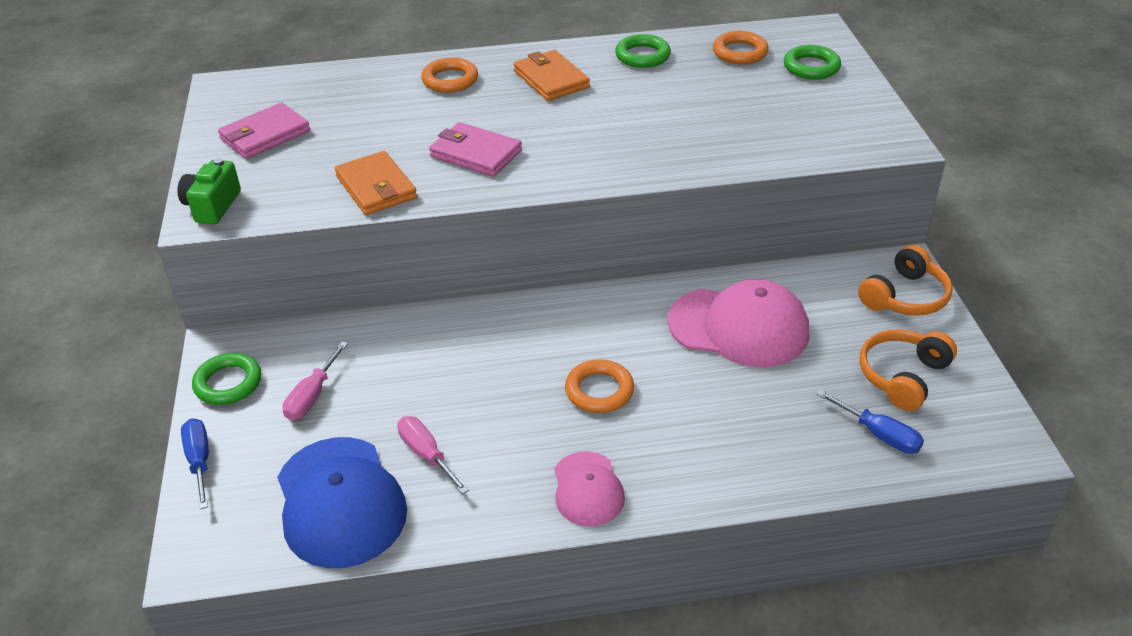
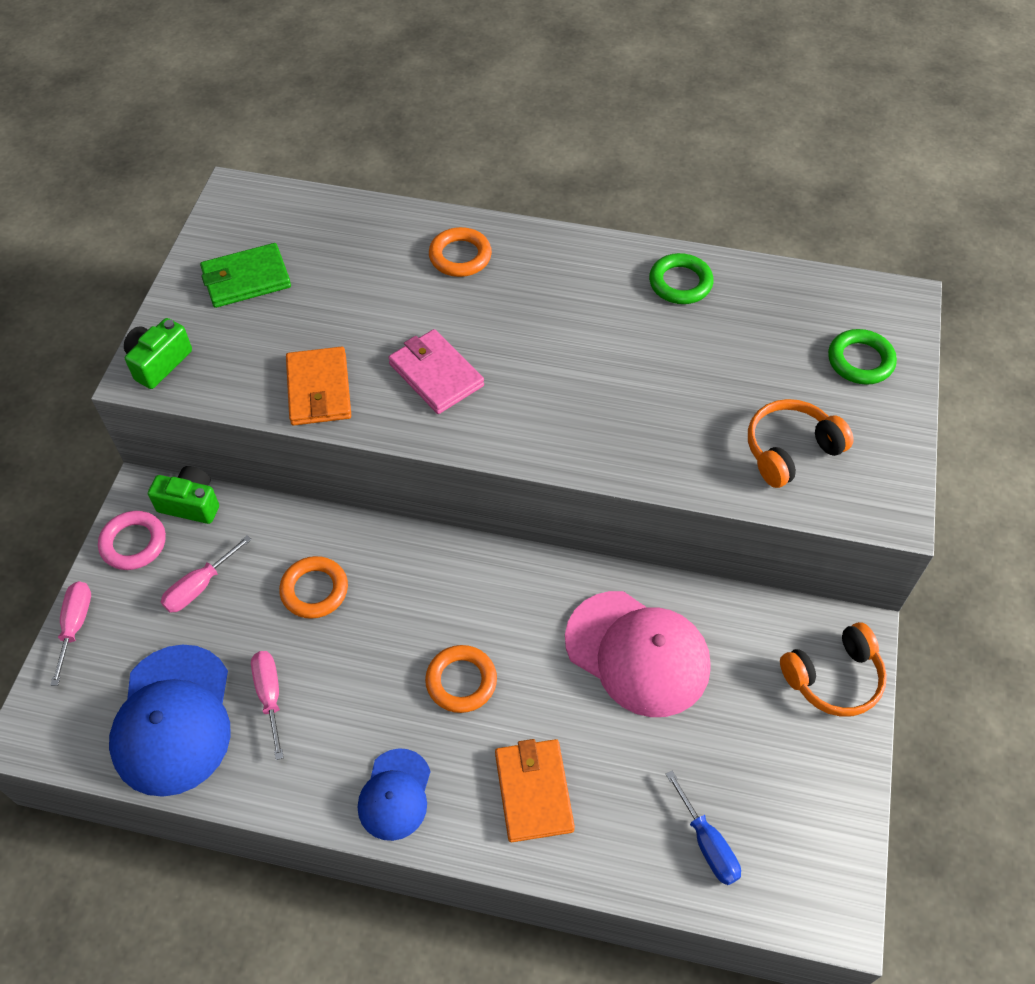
camera: 20 degrees right, 15 degrees up
blue screwdriver [181,418,209,509] -> pink screwdriver [50,581,91,686]
green ring [192,353,261,405] -> pink ring [98,511,166,570]
pink wallet [218,102,310,159] -> green wallet [200,243,291,308]
orange wallet [514,50,590,101] -> orange wallet moved to [495,739,575,842]
pink cap [554,451,625,526] -> blue cap [358,748,431,841]
orange ring [713,31,769,64] -> orange ring moved to [279,556,348,619]
orange headphones [859,329,957,411] -> orange headphones moved to [748,399,854,488]
none -> green camera [148,466,219,524]

